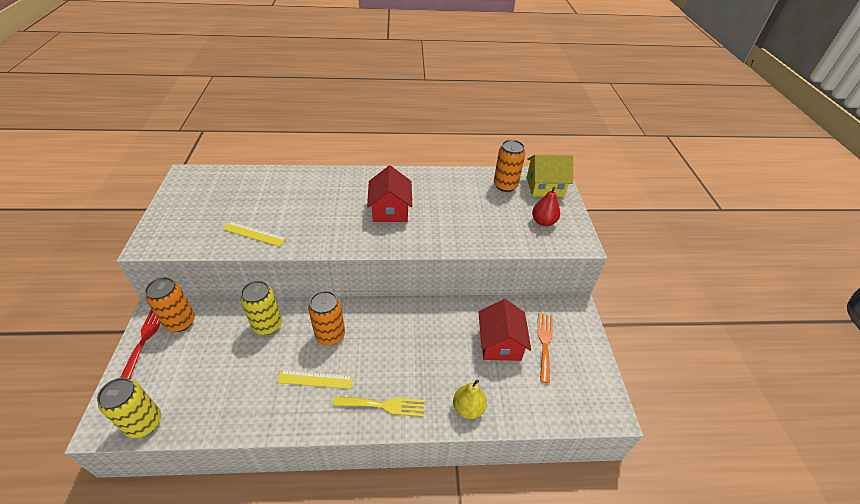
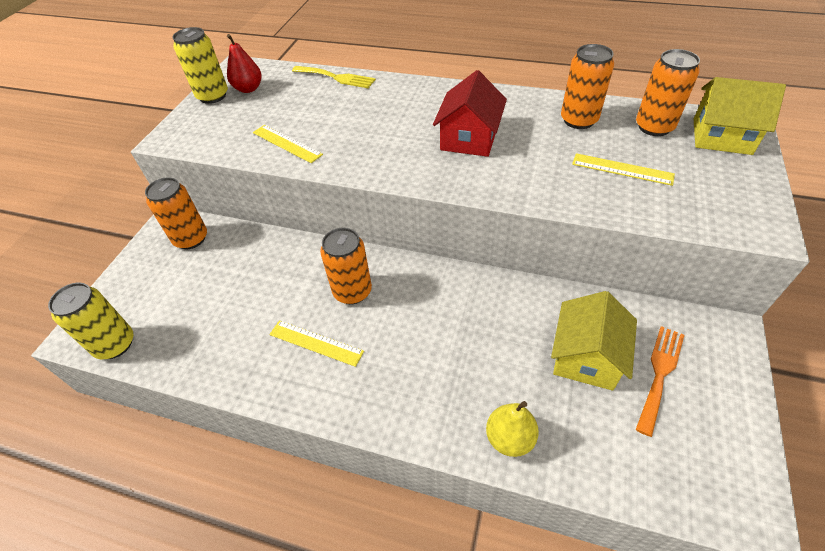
camera: 25 degrees right, 5 degrees up
red fork [120,309,161,379] -> none
yellow can [240,281,282,335] -> yellow can moved to [173,27,228,104]
yellow fork [333,396,424,417] -> yellow fork moved to [292,66,376,89]
red house [478,299,531,361] -> yellow house [551,291,637,391]
red pear [532,186,560,226] -> red pear moved to [227,34,262,93]
none -> orange can [561,44,614,129]
none -> yellow ruler [572,153,675,186]

